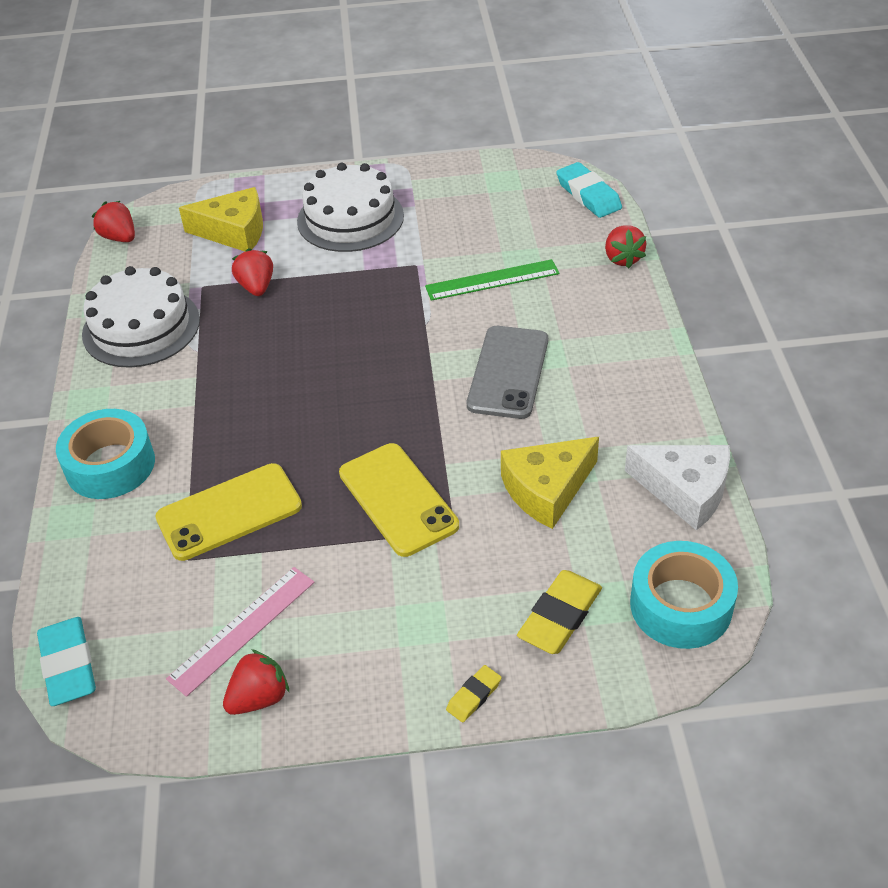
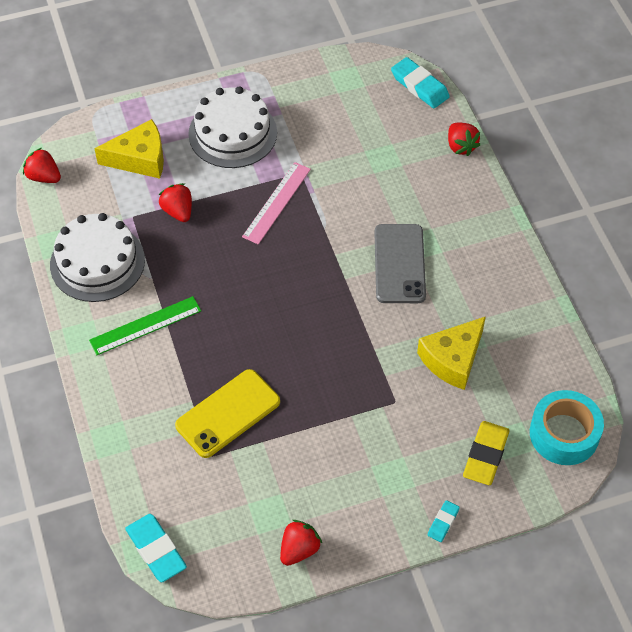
camera: 15 degrees left, 10 degrees up
turquoise tape [56,409,155,499] -> none
pink ruler [166,567,314,697] -> pink ruler moved to [242,162,311,245]
yellow phone [339,443,459,557] -> none
green ruler [425,259,560,301] -> green ruler moved to [89,296,201,355]
yellow eraser [446,665,502,723] -> turquoise eraser [428,500,460,542]
white cheese [625,445,730,530] -> none

